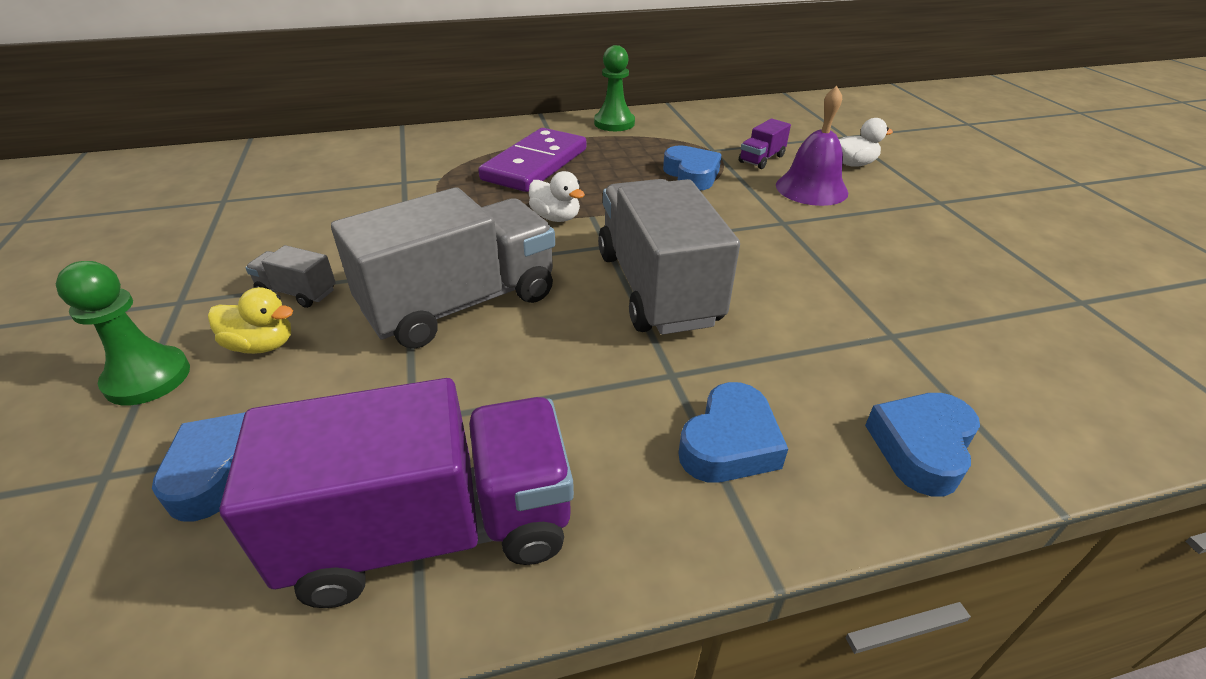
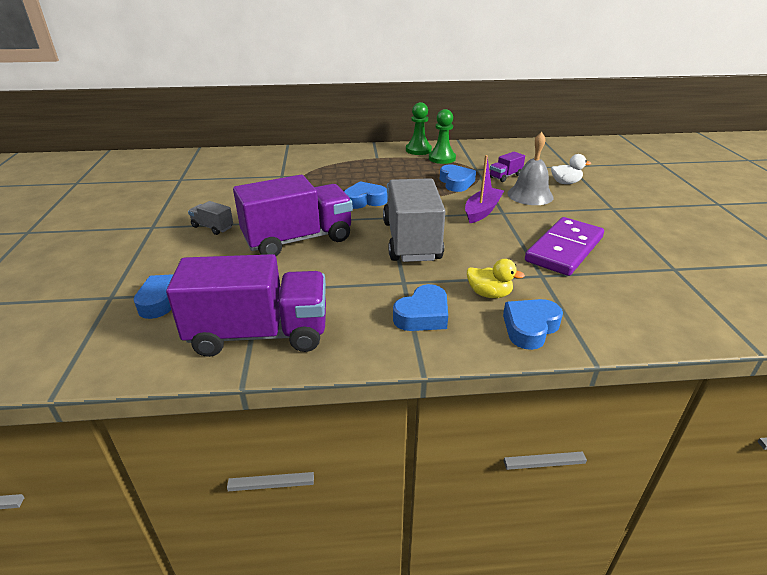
camera: 10 degrees right, 5 degrees down
green pawn [56,261,190,405] -> green pawn moved to [429,109,456,164]
yellow duck [208,287,293,354] -> yellow duck moved to [467,259,525,298]
grey truck [331,187,555,349] -> purple truck [233,175,353,256]
purple domino [478,128,586,192] -> purple domino moved to [525,217,604,276]
white duck [529,171,585,222] -> blue heart [344,181,388,209]
purple bell [776,86,848,206] -> grey bell [507,132,554,205]
none -> purple boat [465,155,504,223]

